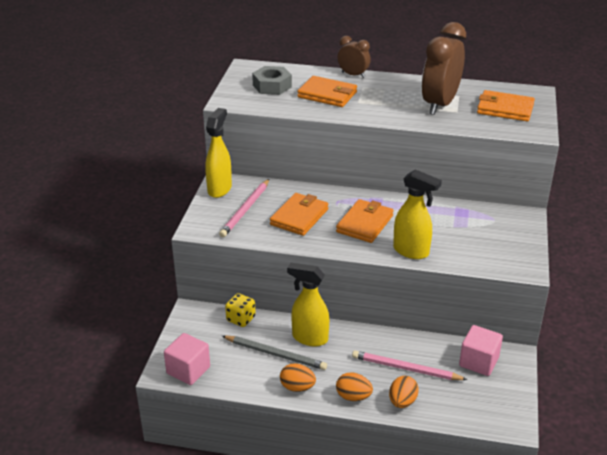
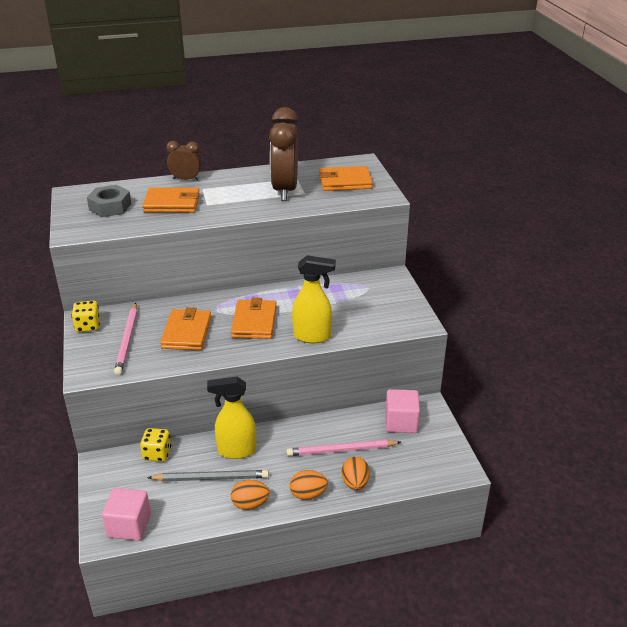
camera: 25 degrees left, 0 degrees up
yellow spray bottle [205,108,232,198] -> yellow dice [71,301,100,332]

